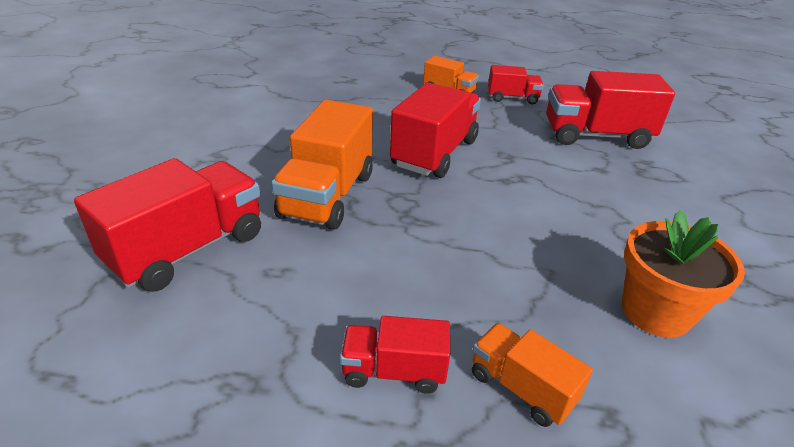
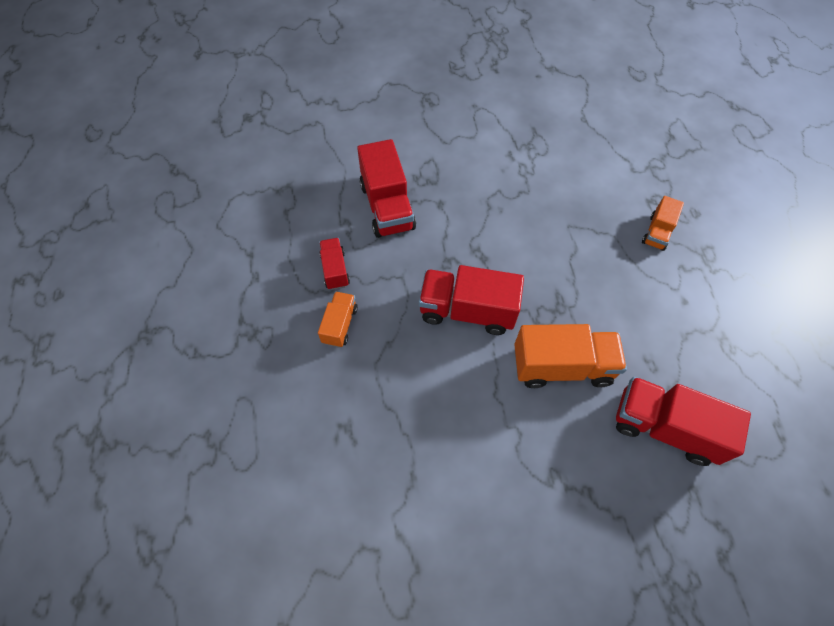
camera: 105 degrees left, 25 degrees up
red truck [340,316,450,394] -> none
orange flower pot [622,210,745,338] -> none

